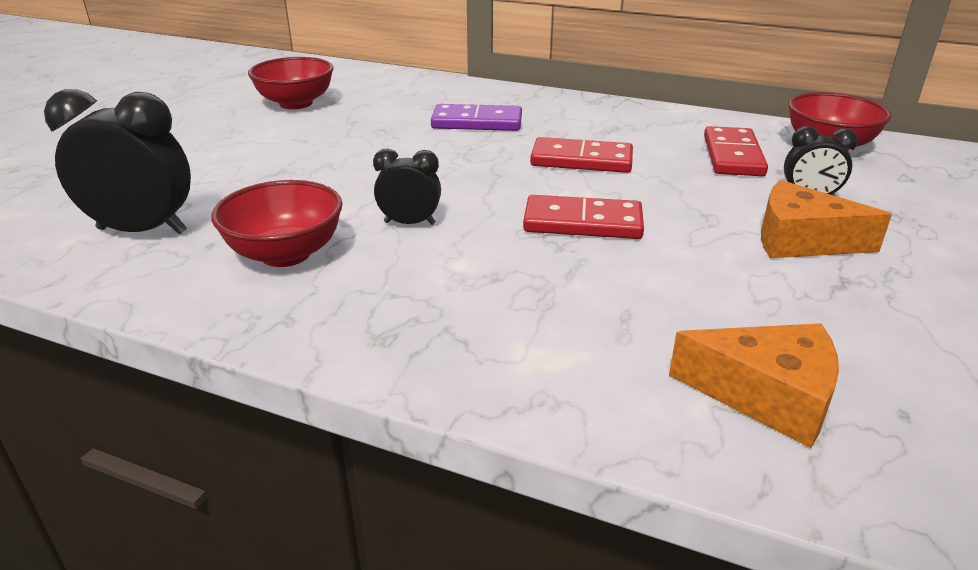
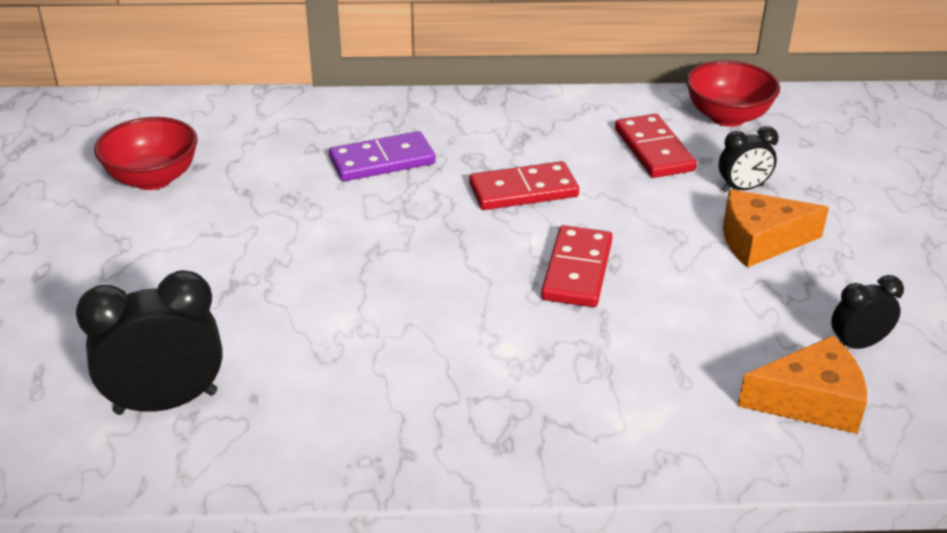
camera: 25 degrees left, 5 degrees up
red bowl [211,180,342,267] -> none
black clock [373,149,441,225] -> black clock moved to [831,275,904,349]
red domino [523,195,644,239] -> red domino turned 60 degrees counterclockwise [541,225,613,307]

